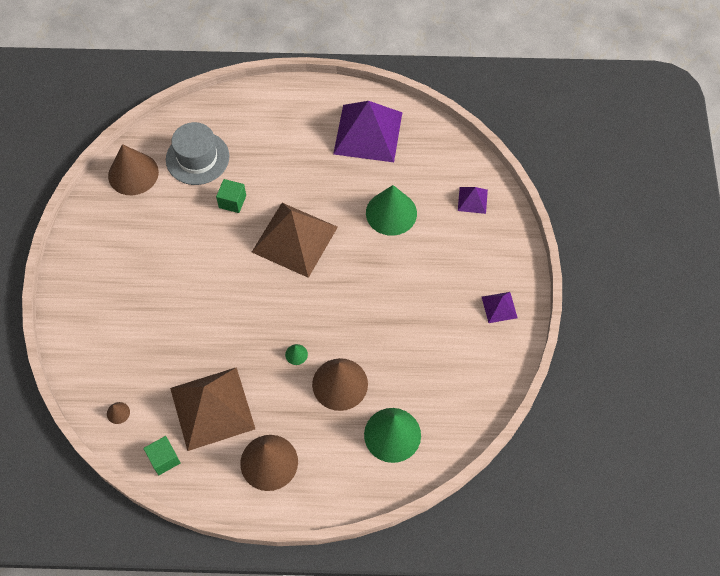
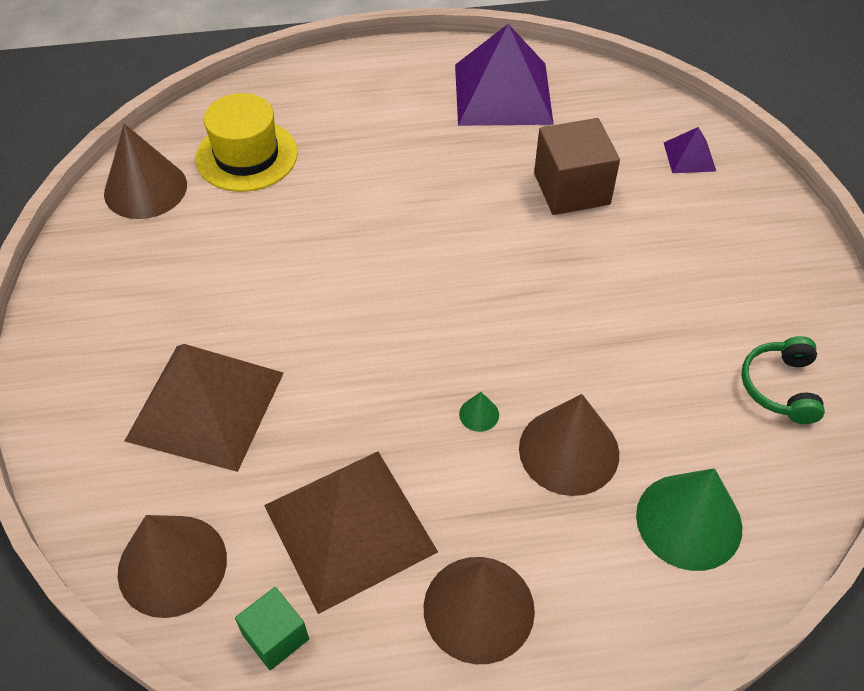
camera: 10 degrees left, 10 degrees down
brown cone [107,402,130,424] -> brown cone [118,515,227,618], size x2.44
grey hat [166,122,229,185] -> yellow hat [195,93,298,192]
green cube [216,179,246,213] -> none
brown pyramid [252,203,338,278] -> brown pyramid moved to [125,344,284,472]
green cone [366,185,417,236] -> brown cube [534,118,620,215]
purple pyramid [482,292,517,323] -> none
none -> green headphones [741,336,825,424]

